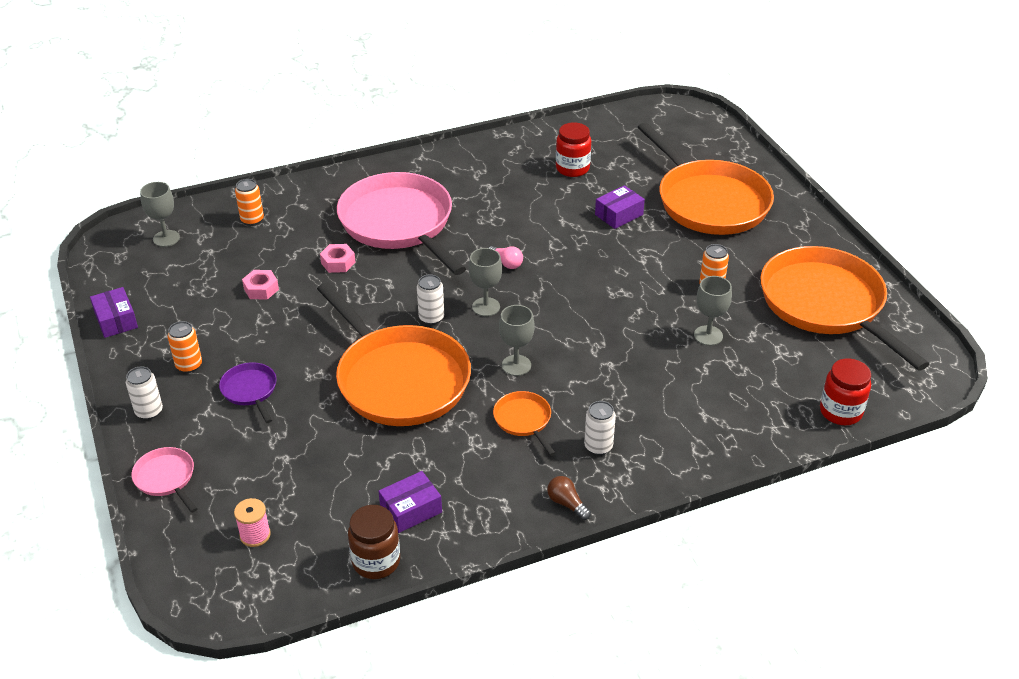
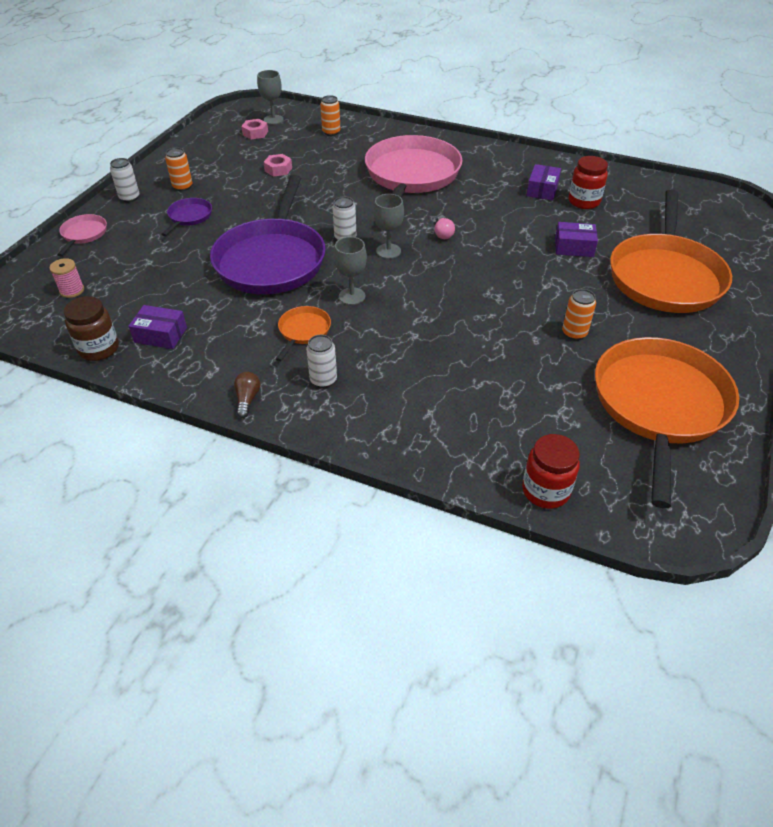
camera: 45 degrees right, 5 degrees up
purple box [90,287,138,338] -> purple box moved to [526,164,561,201]
orange pan [317,282,471,426] -> purple pan [210,175,326,294]
pink nut [320,244,356,273] -> pink nut moved to [241,119,268,140]
grey goblet [694,276,732,346] -> none

